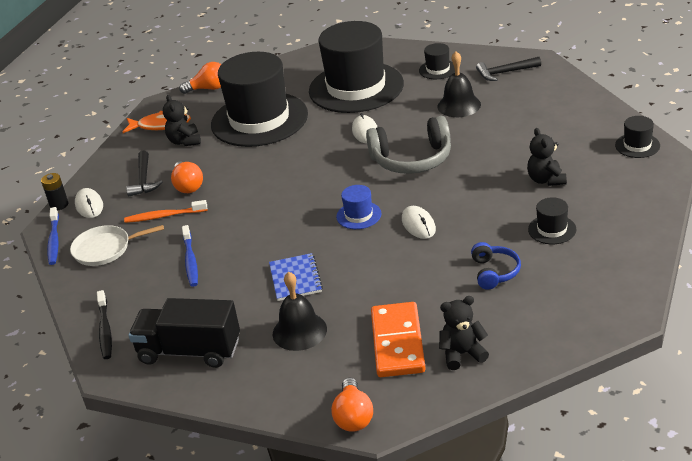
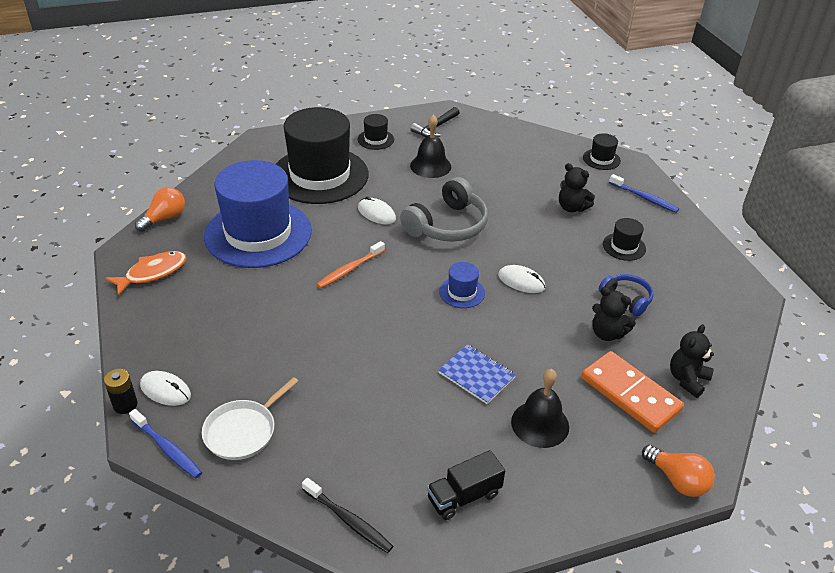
camera: 45 degrees left, 5 degrees up
orange toothbrush [124,200,207,223] -> orange toothbrush moved to [317,241,385,288]
black hammer [126,150,163,196] -> none
black truck [129,298,240,368] -> black truck [427,450,505,520], size x0.63
black teddy bear [163,95,201,146] -> black teddy bear moved to [592,287,636,341]
orange light bulb [171,161,203,193] -> none
blue toothbrush [182,225,198,287] -> blue toothbrush moved to [609,174,679,213]
black hat [211,52,308,147] -> blue hat [204,160,312,268]

